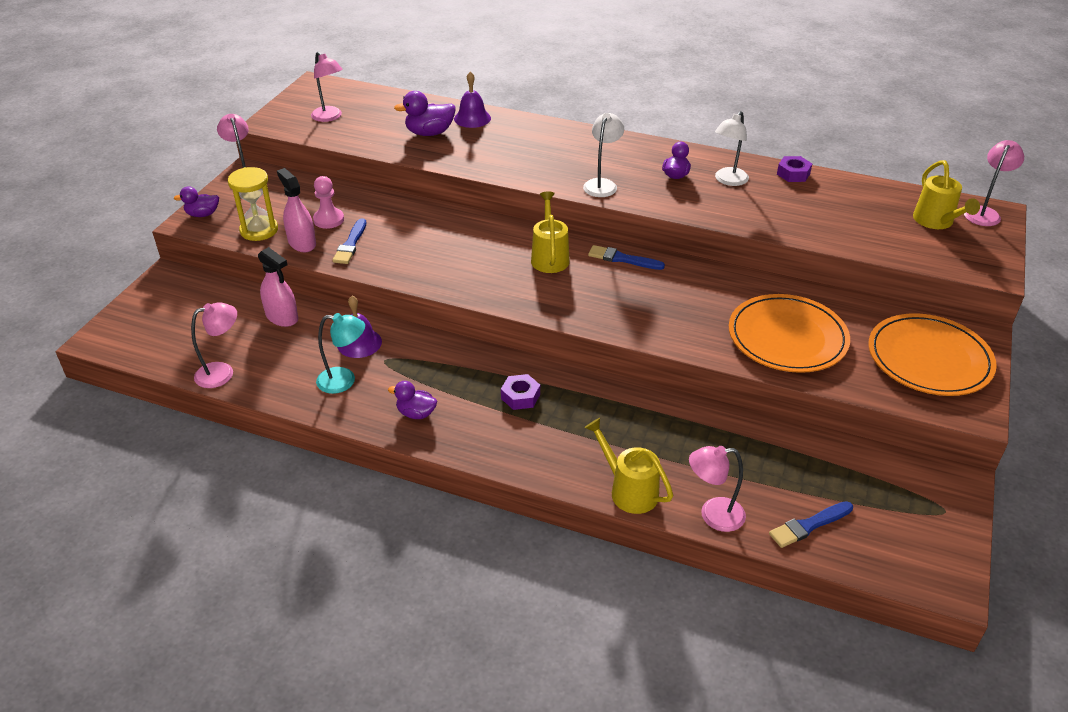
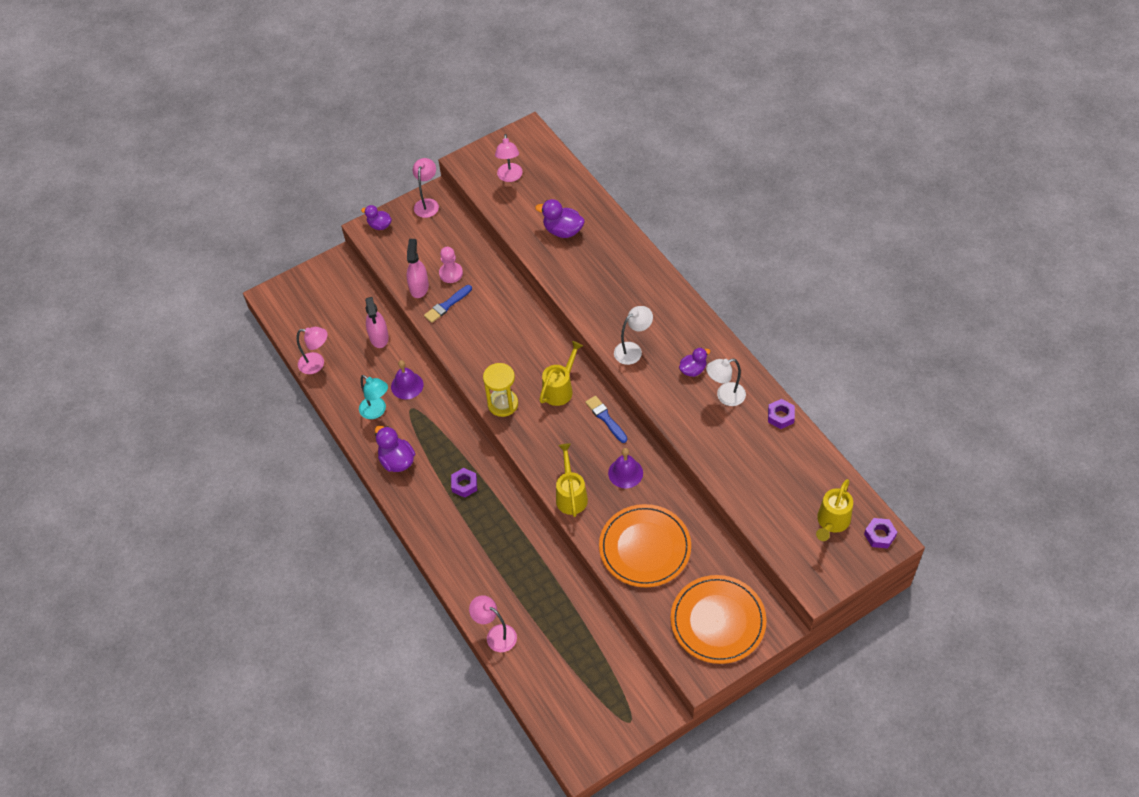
camera: 40 degrees right, 15 degrees up
yellow hourglass [228,167,278,241] -> yellow hourglass moved to [483,363,518,417]
purple duck [388,381,437,419] -> purple duck [375,425,415,472], size x1.51
purple bell [454,71,491,128] -> purple bell moved to [608,448,643,488]
yellow watering can [584,418,673,514] -> yellow watering can moved to [556,444,588,517]
blue brush [769,501,853,548] -> none
pink lamp [964,140,1024,226] -> purple nut [864,518,897,548]

